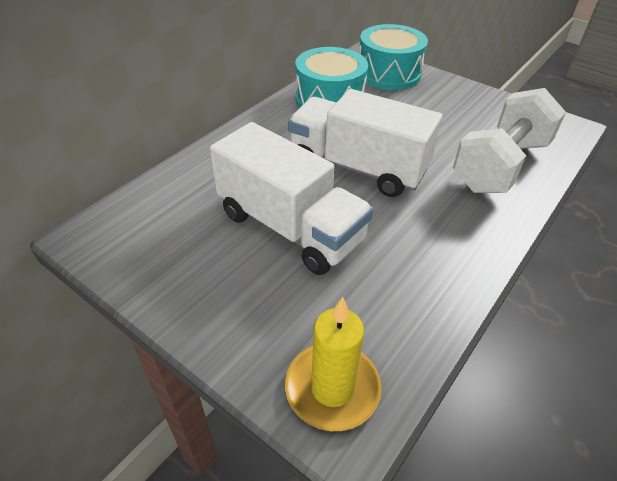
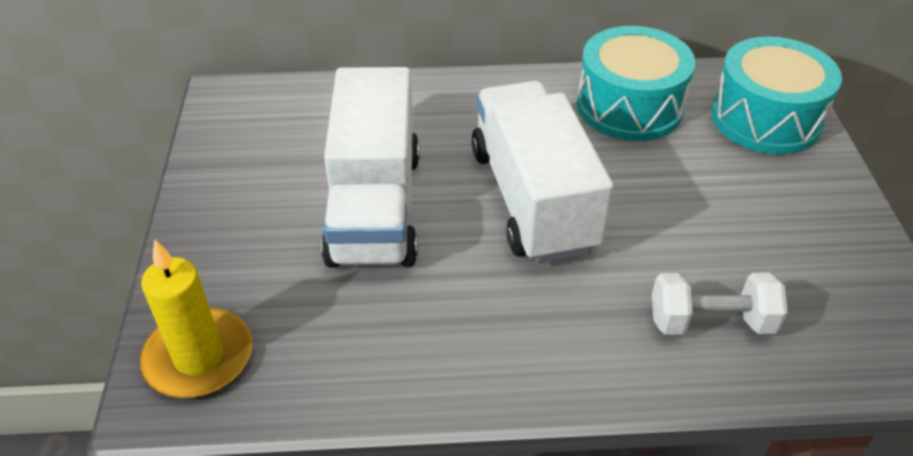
camera: 50 degrees right, 0 degrees up
white dumbbell [453,88,566,193] -> white dumbbell [652,273,788,335], size x0.57

